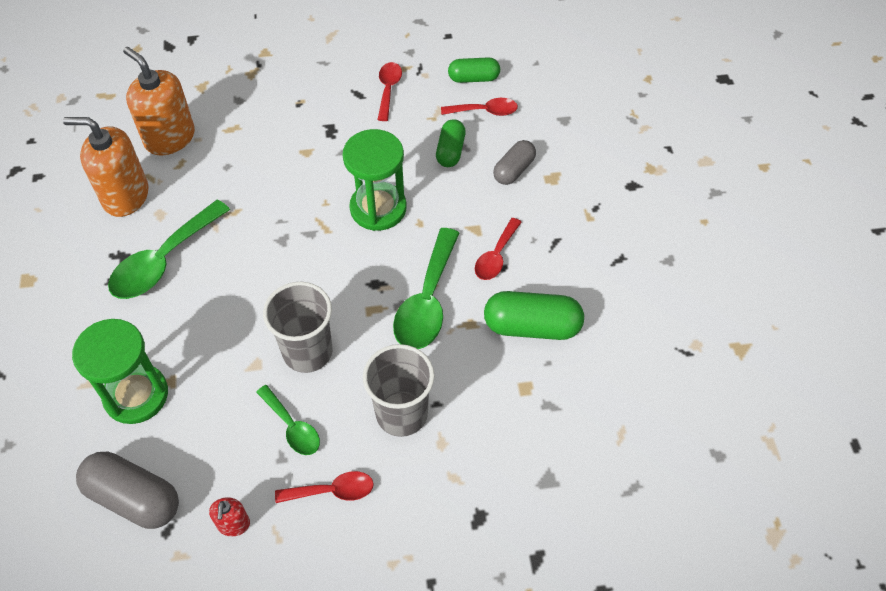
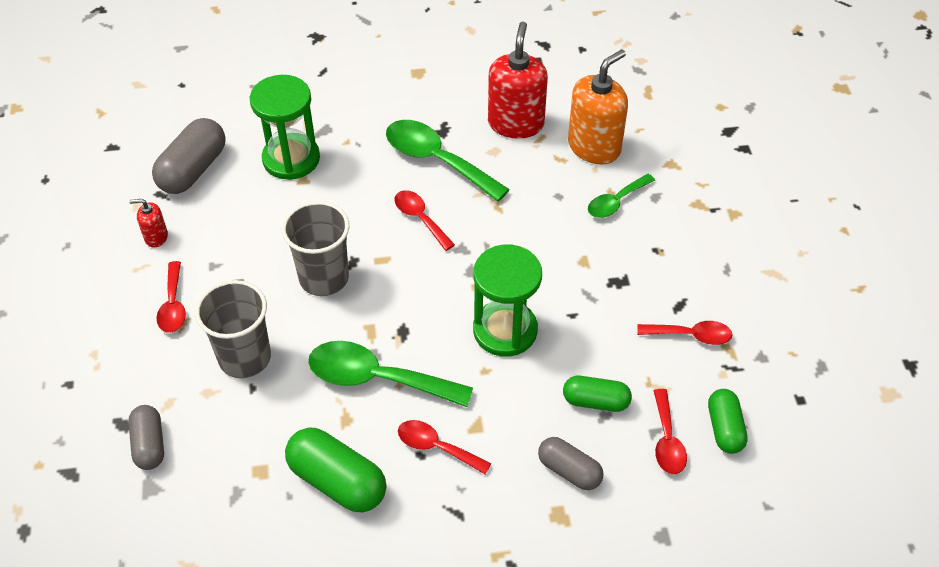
camera: 90 degrees right, 5 degrees down
orange soap dispenser [63,117,148,217] -> red soap dispenser [488,21,548,139]
green spoon [256,385,320,455] -> green spoon moved to [588,174,655,218]
green capsule [484,291,584,340] -> green capsule turned 60 degrees counterclockwise [285,428,386,513]
none -> grey capsule [128,405,164,470]
none -> red spoon [395,190,455,251]

